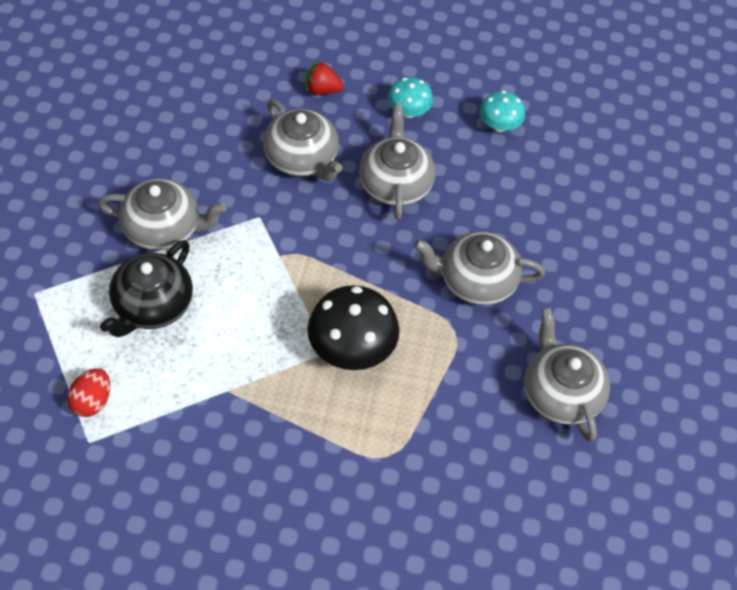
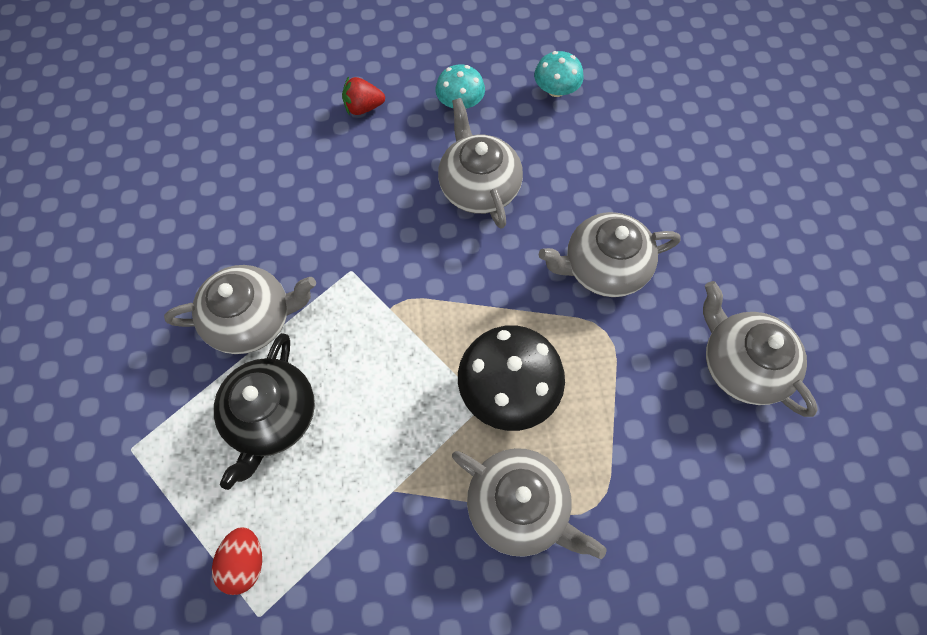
camera: 15 degrees left, 10 degrees up
grey teapot [263,99,342,182] -> grey teapot moved to [452,448,607,559]

